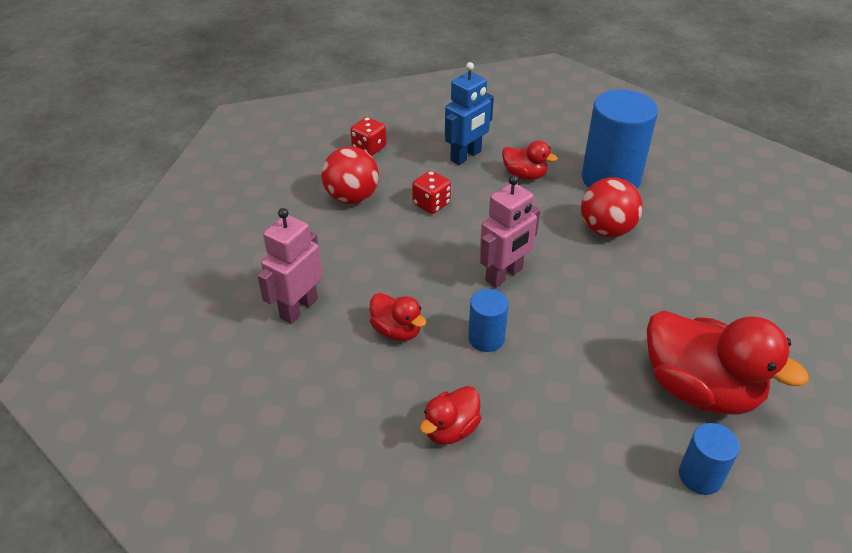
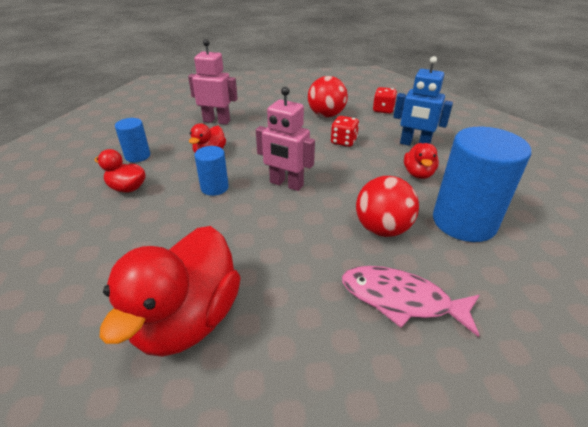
camera: 70 degrees right, 5 degrees down
blue cylinder [679,423,740,495] -> blue cylinder moved to [115,118,150,162]
none -> pink fish [342,266,480,337]

